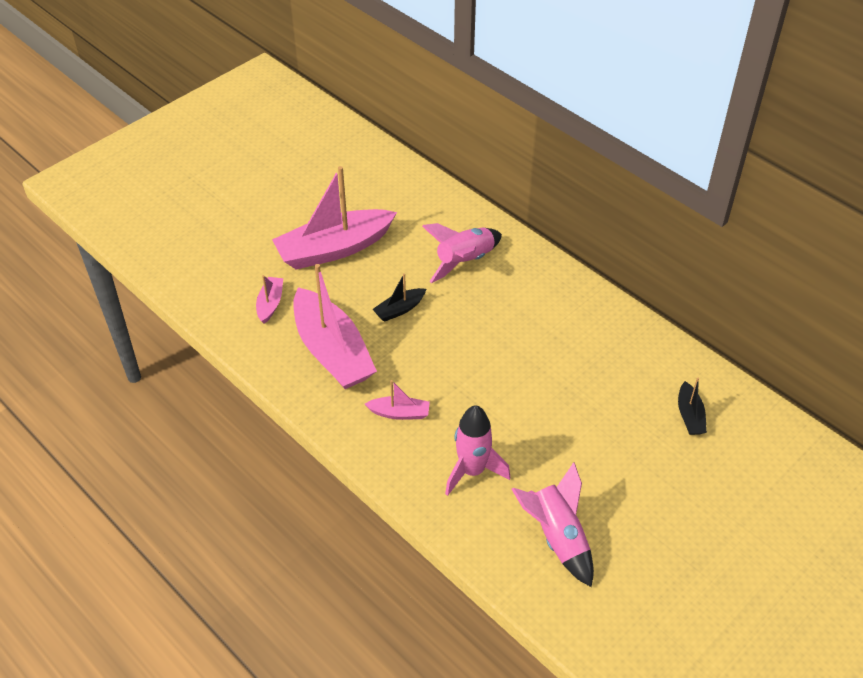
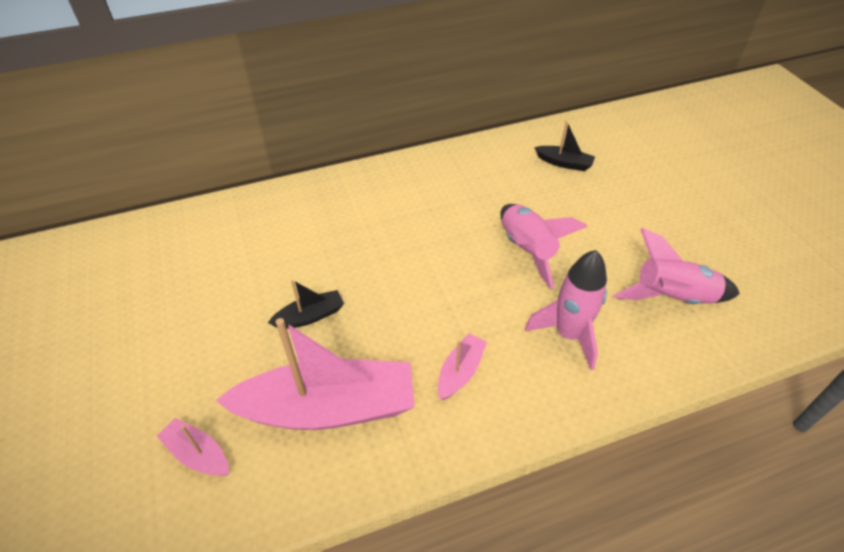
camera: 65 degrees left, 0 degrees up
pink boat [272,166,397,270] -> none
black boat [372,273,426,322] -> black boat turned 105 degrees counterclockwise [268,280,344,329]
pink rocket [422,223,502,283] -> pink rocket moved to [501,204,588,289]

